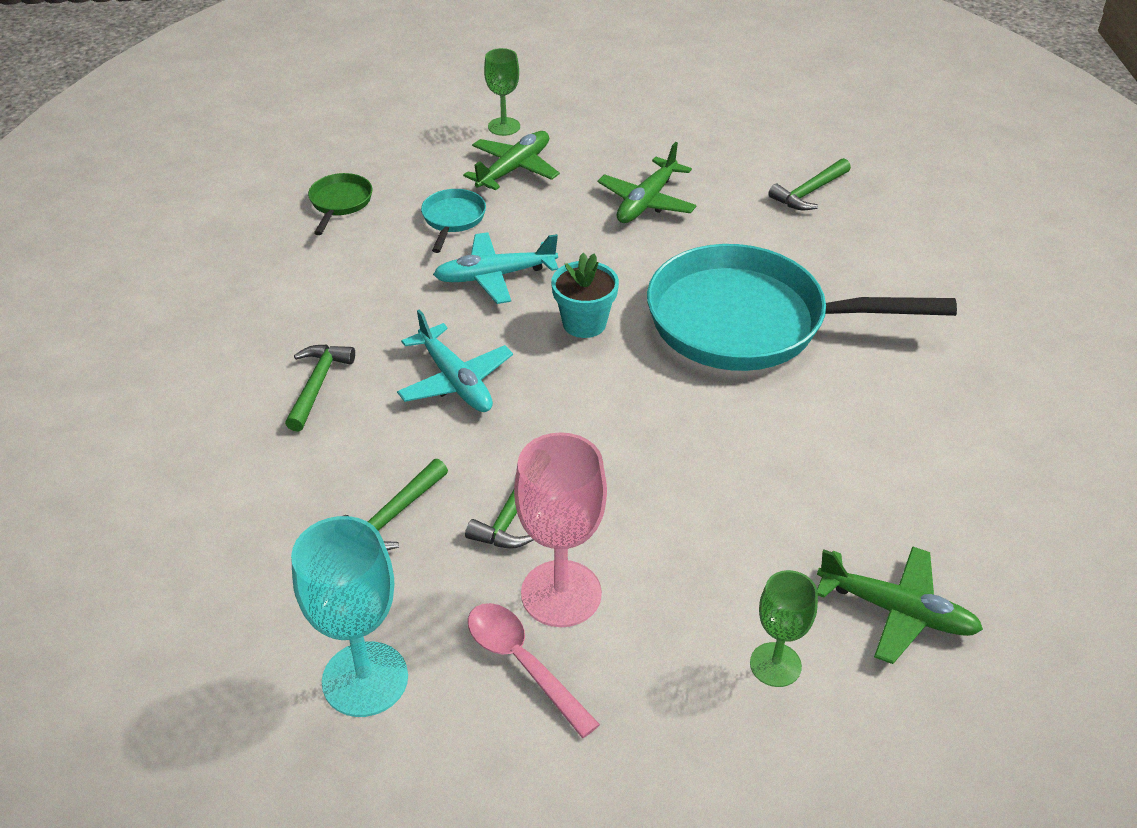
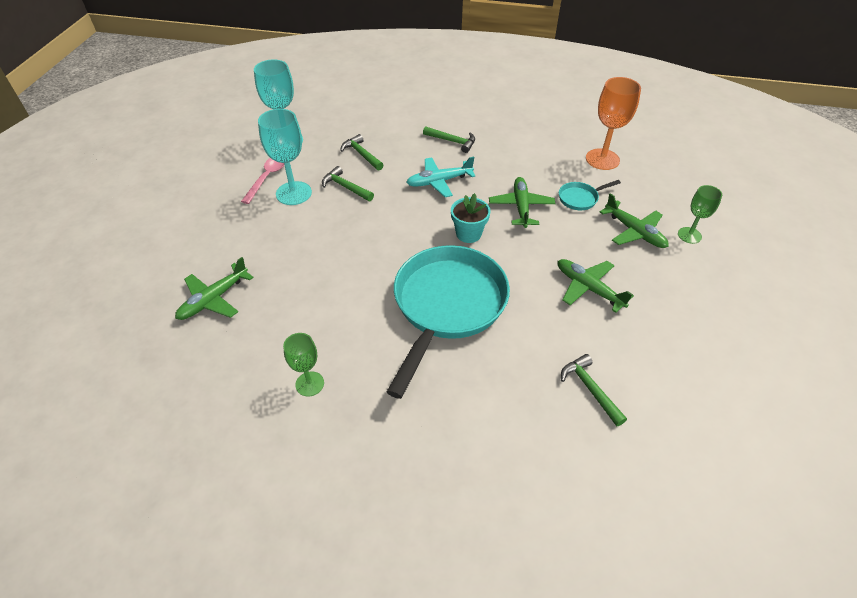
camera: 105 degrees right, 5 degrees up
green pan [308,173,372,235] -> orange goblet [586,77,641,170]
turquoise pan [421,189,486,253] -> turquoise pan turned 135 degrees clockwise [559,180,621,210]
turquoise plane [433,232,558,304] -> green plane [489,177,556,228]
pink spoon [468,603,600,738] -> pink spoon turned 45 degrees counterclockwise [241,158,284,204]
pink goblet [514,432,607,627] -> turquoise goblet [258,109,312,205]
green goblet [750,570,818,687] -> green goblet moved to [283,333,324,396]

